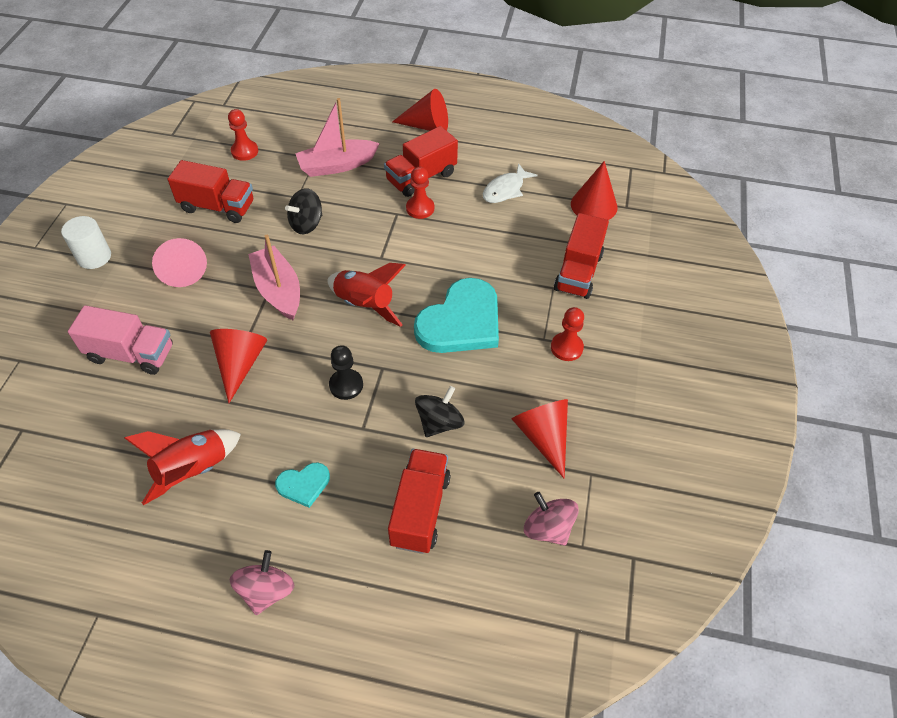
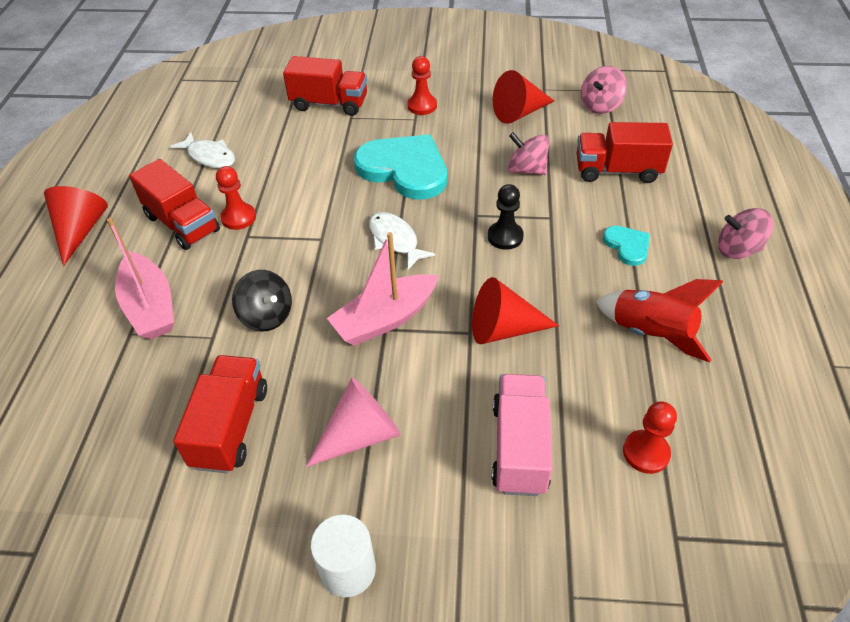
camera: 95 degrees left, 5 degrees down
red pawn [228,109,258,161] -> red pawn moved to [623,401,677,474]
red rocket [328,263,406,327] -> white fish [369,212,435,269]
black spinning top [415,386,465,437] -> pink spinning top [508,132,550,175]
red cone [571,161,618,220] -> none

